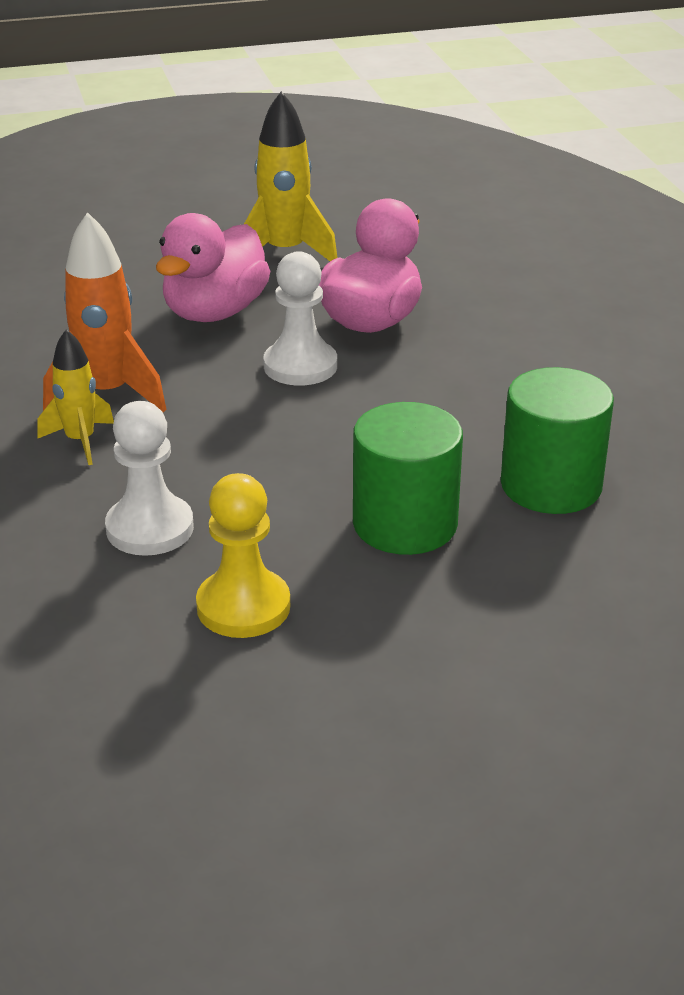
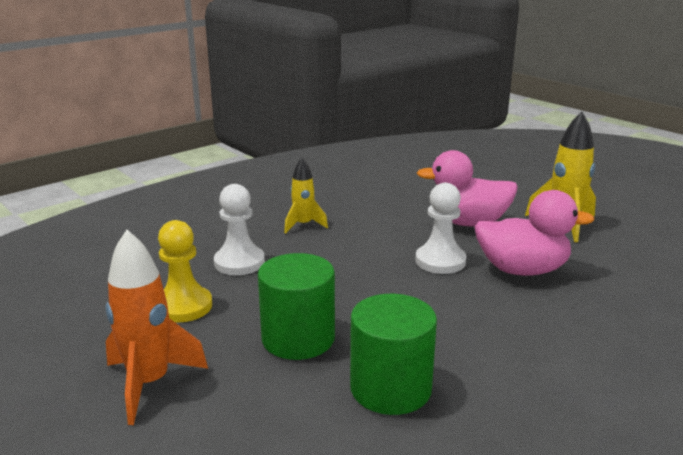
camera: 65 degrees right, 10 degrees down
orange rocket [43,212,167,412] -> orange rocket moved to [105,230,208,425]

